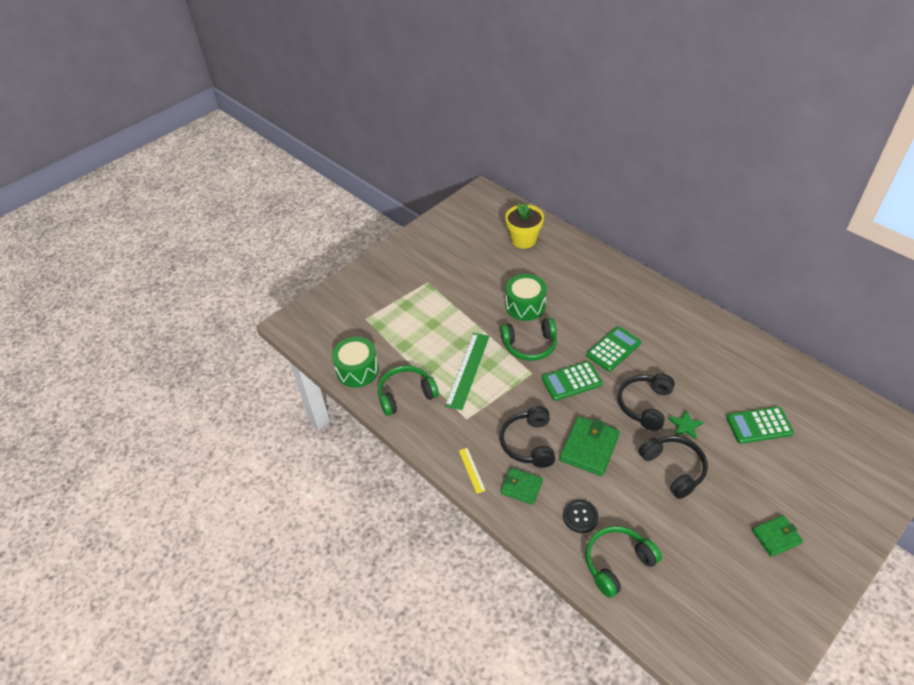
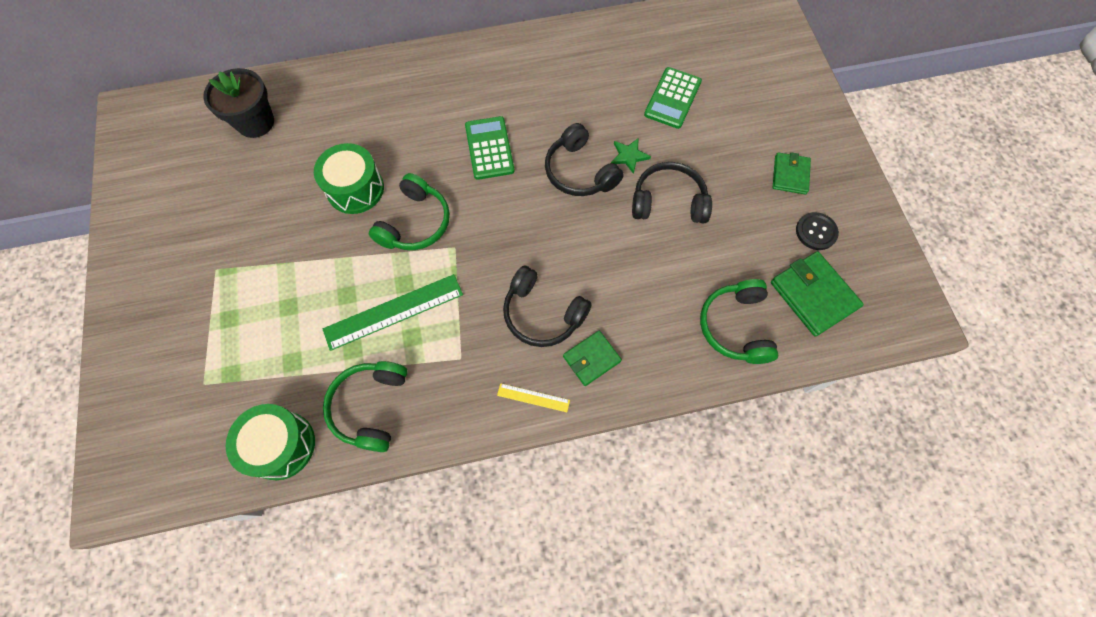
camera: 60 degrees left, 20 degrees up
green ruler [445,333,489,410] -> green ruler turned 75 degrees counterclockwise [323,274,463,351]
yellow flower pot [505,203,544,249] -> black flower pot [203,68,274,138]
green calculator [542,361,603,401] -> none
green wallet [560,416,620,476] -> green wallet moved to [771,251,864,336]
black button [563,500,599,533] -> black button moved to [796,212,839,250]

